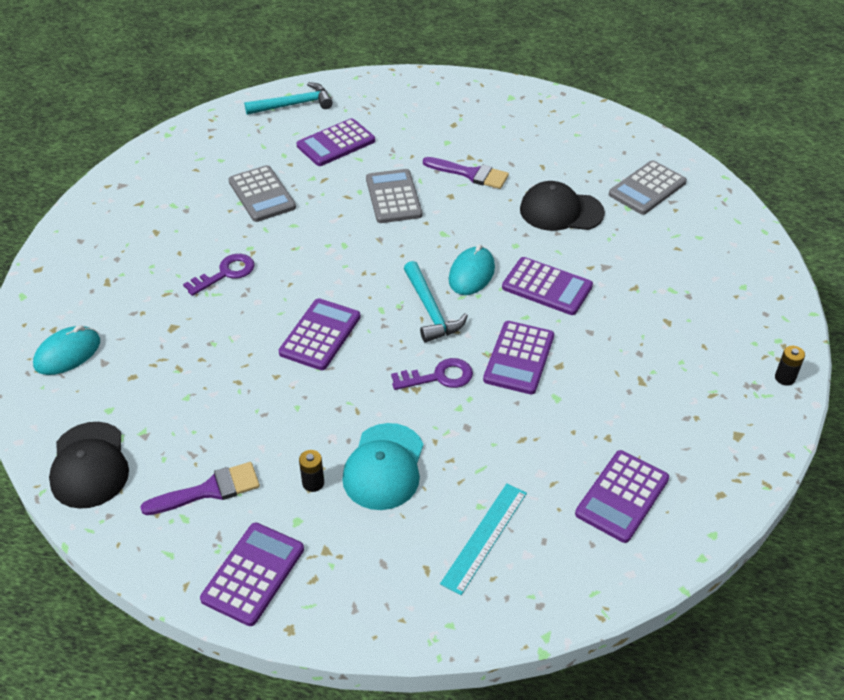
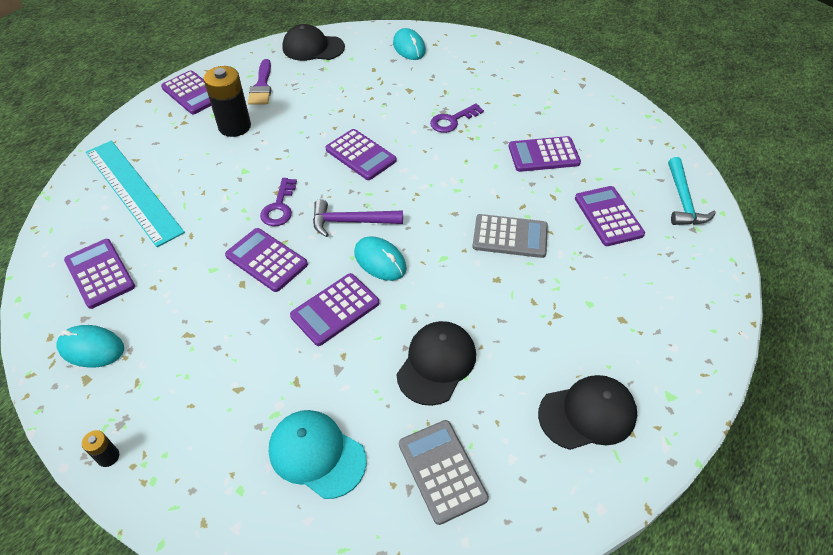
camera: 110 degrees right, 5 degrees up
purple key [183,254,255,296] -> purple key turned 75 degrees clockwise [430,103,484,133]
grey calculator [228,165,296,222] -> purple calculator [509,136,581,172]
black battery [299,450,324,492] -> black battery [203,66,251,137], size x2.21
turquoise cap [342,423,424,510] -> turquoise cap moved to [269,410,367,499]
turquoise hammer [404,261,468,343] -> purple hammer [313,199,403,237]
purple brush [423,157,509,189] -> none
turquoise ruler [440,483,527,595] -> turquoise ruler [86,141,185,247], size x1.76
none -> turquoise mouse [56,325,124,368]
none -> black cap [538,375,637,450]

